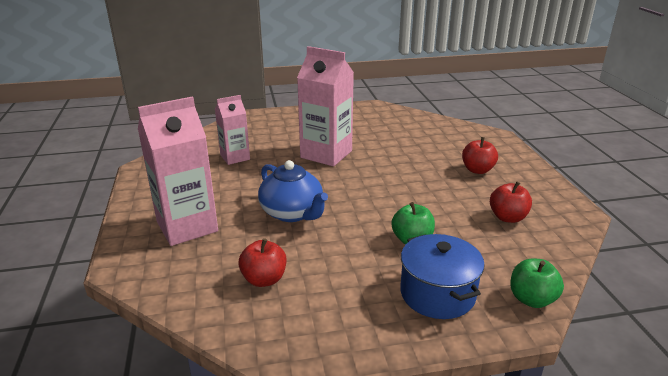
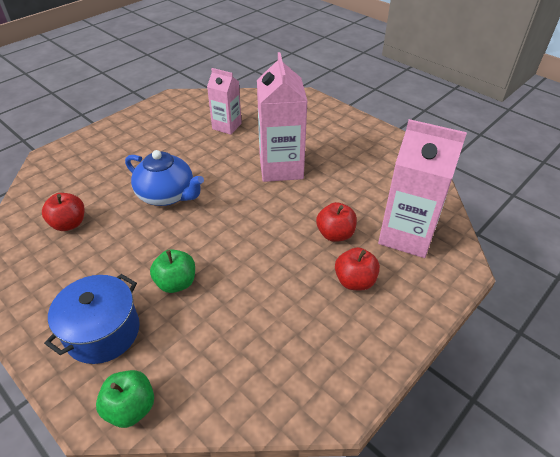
camera: 55 degrees right, 15 degrees up
pink carton [138,96,218,246] -> pink carton moved to [378,119,467,258]
blue teapot [258,160,328,222] -> blue teapot turned 75 degrees counterclockwise [125,150,204,206]
red apple [490,181,532,223] -> red apple moved to [316,202,357,242]

